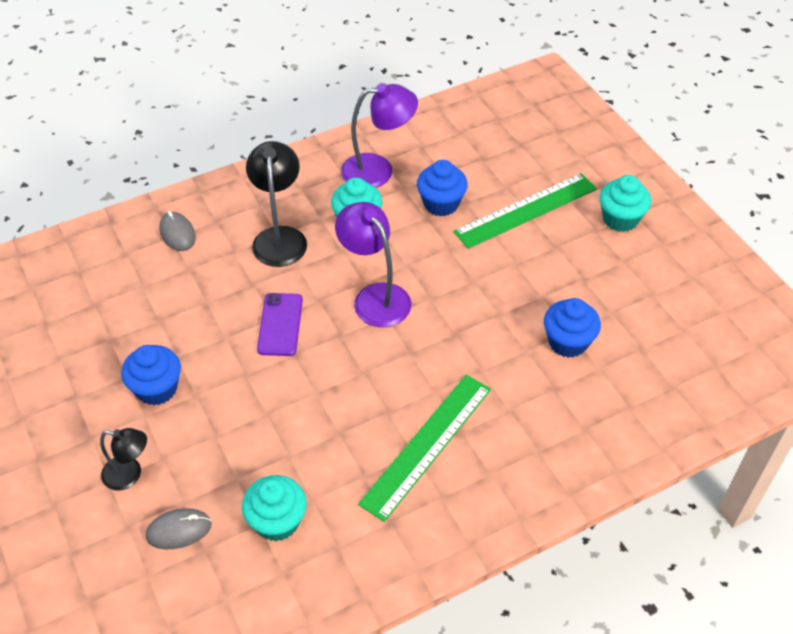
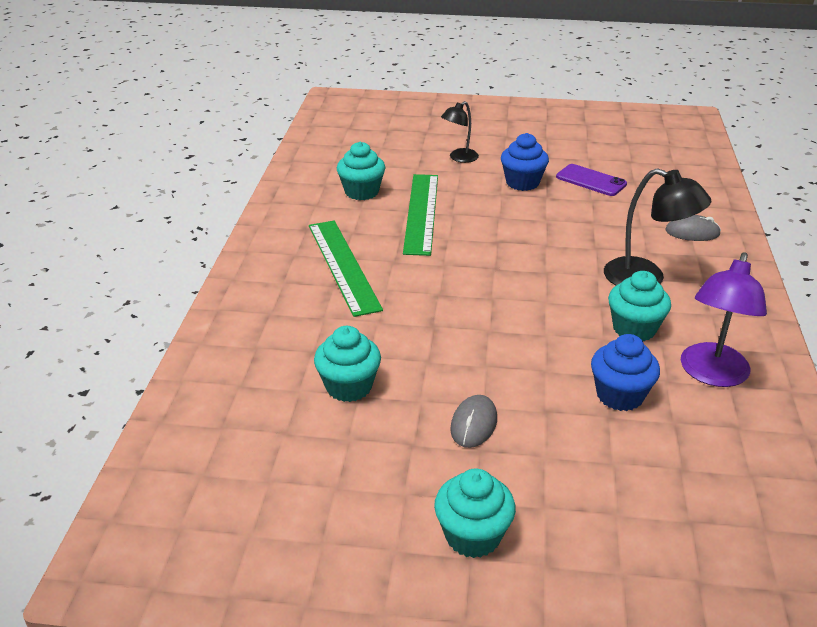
camera: 125 degrees right, 15 degrees down
grey mouse [146,508,211,549] -> grey mouse moved to [450,395,497,448]
purple phone [257,293,303,356] -> purple phone moved to [556,164,627,196]
purple lamp [335,202,411,327] -> none
green ruler [453,173,597,249] -> green ruler moved to [403,174,438,256]
blue cupcake [544,298,601,358] -> turquoise cupcake [314,326,381,402]

